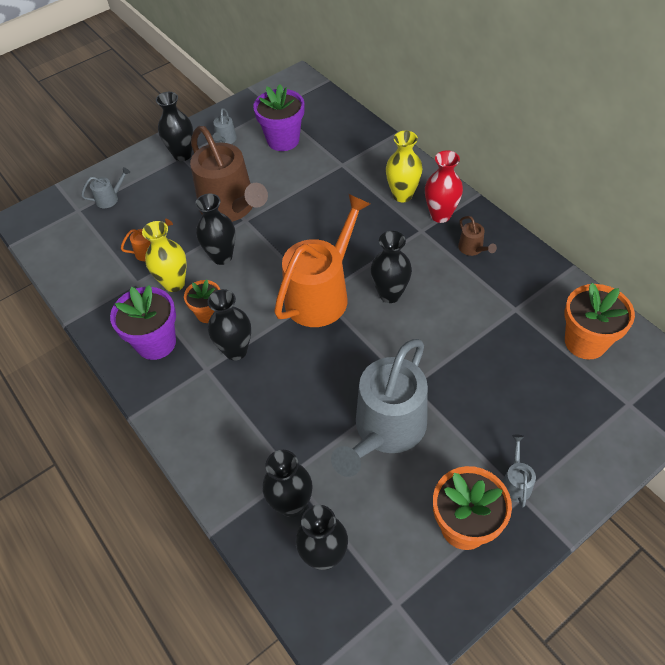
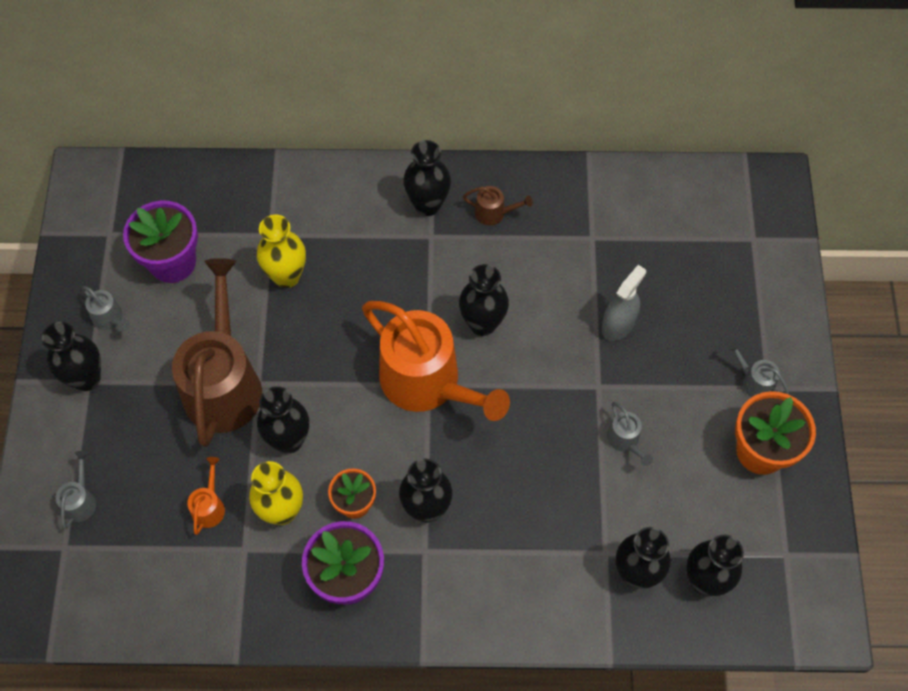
camera: 55 degrees left, 10 degrees up
brown watering can [190,126,268,222] -> brown watering can turned 90 degrees counterclockwise [172,258,262,447]
orange watering can [274,194,370,327] -> orange watering can turned 150 degrees clockwise [362,301,510,421]
grey watering can [331,339,428,477] -> grey watering can [607,402,653,466], size x0.40
yellow vase [386,131,423,202] -> yellow vase moved to [257,215,306,288]
red vase [425,150,463,223] -> black vase [403,140,451,216]
orange flower pot [564,283,635,359] -> none
none -> grey spray bottle [602,265,646,341]

